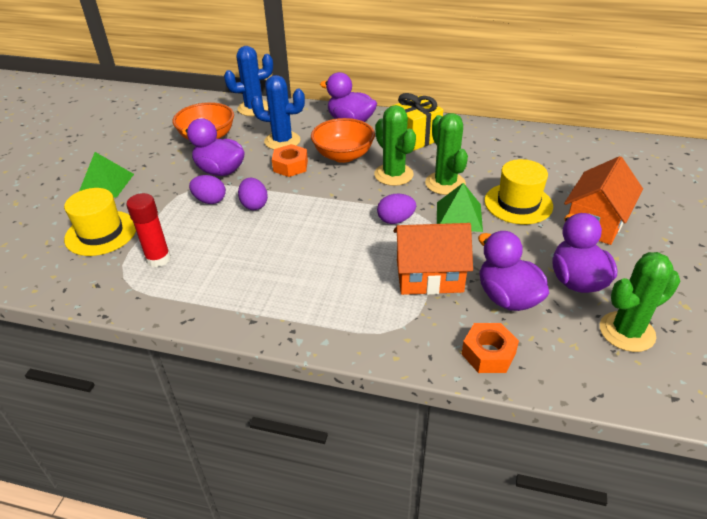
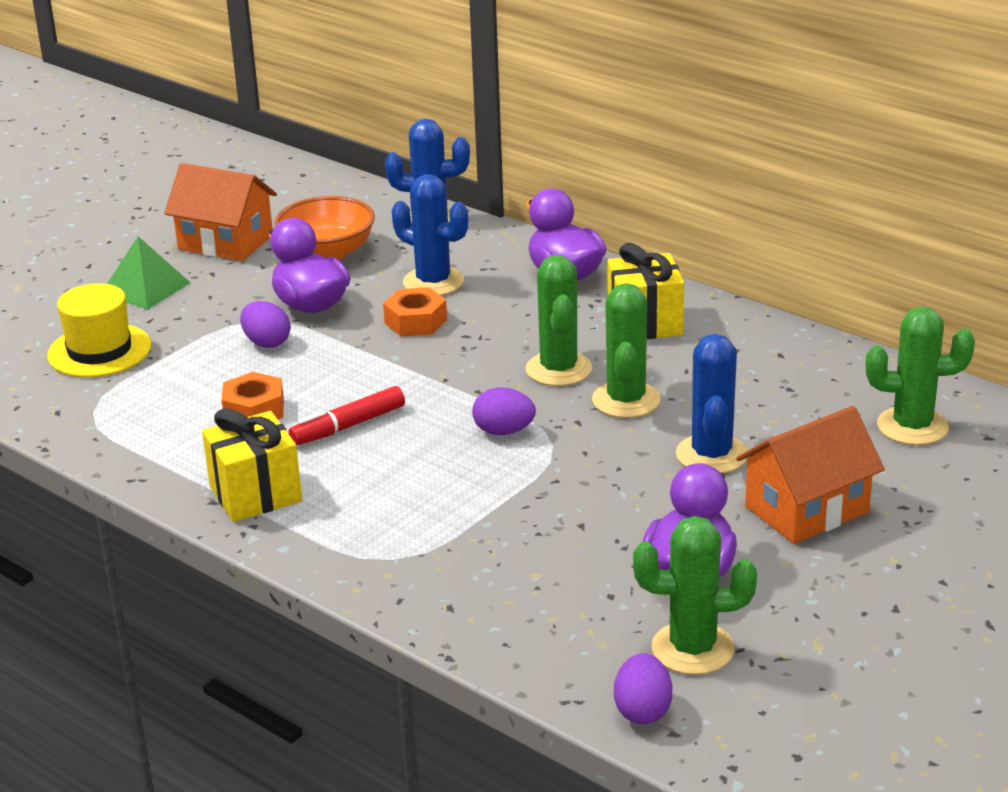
camera: 25 degrees right, 10 degrees down
red glue stick [126,193,171,267] -> none
purple egg [238,178,268,210] -> purple egg moved to [614,653,672,724]
orange bowl [311,118,375,163] -> none
orange house [393,223,473,295] -> orange house moved to [164,163,277,261]
green pyramid [437,183,483,232] -> none
orange nut [462,323,519,373] -> orange nut moved to [222,372,284,419]
purple duck [478,231,549,311] -> none
yellow hat [484,159,553,224] -> blue cactus [676,334,747,473]
none -> yellow gift [202,408,302,522]
none -> red marker [288,386,405,446]
none -> green cactus [865,307,975,445]

